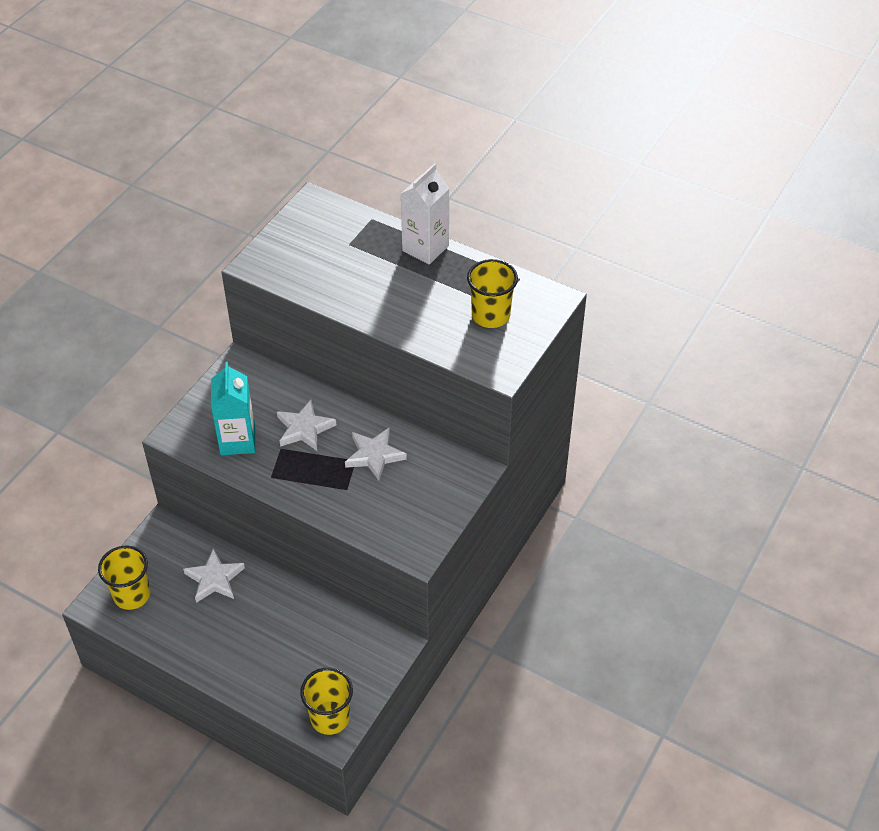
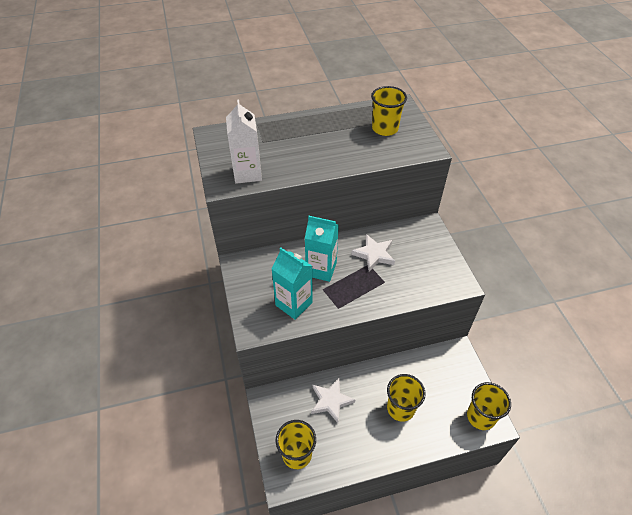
camera: 45 degrees left, 0 degrees up
white star [277,400,336,451] -> turquoise carton [305,216,339,282]
white carton [401,163,450,265] -> white carton moved to [226,100,262,184]
none -> yellow cup [387,374,426,422]

